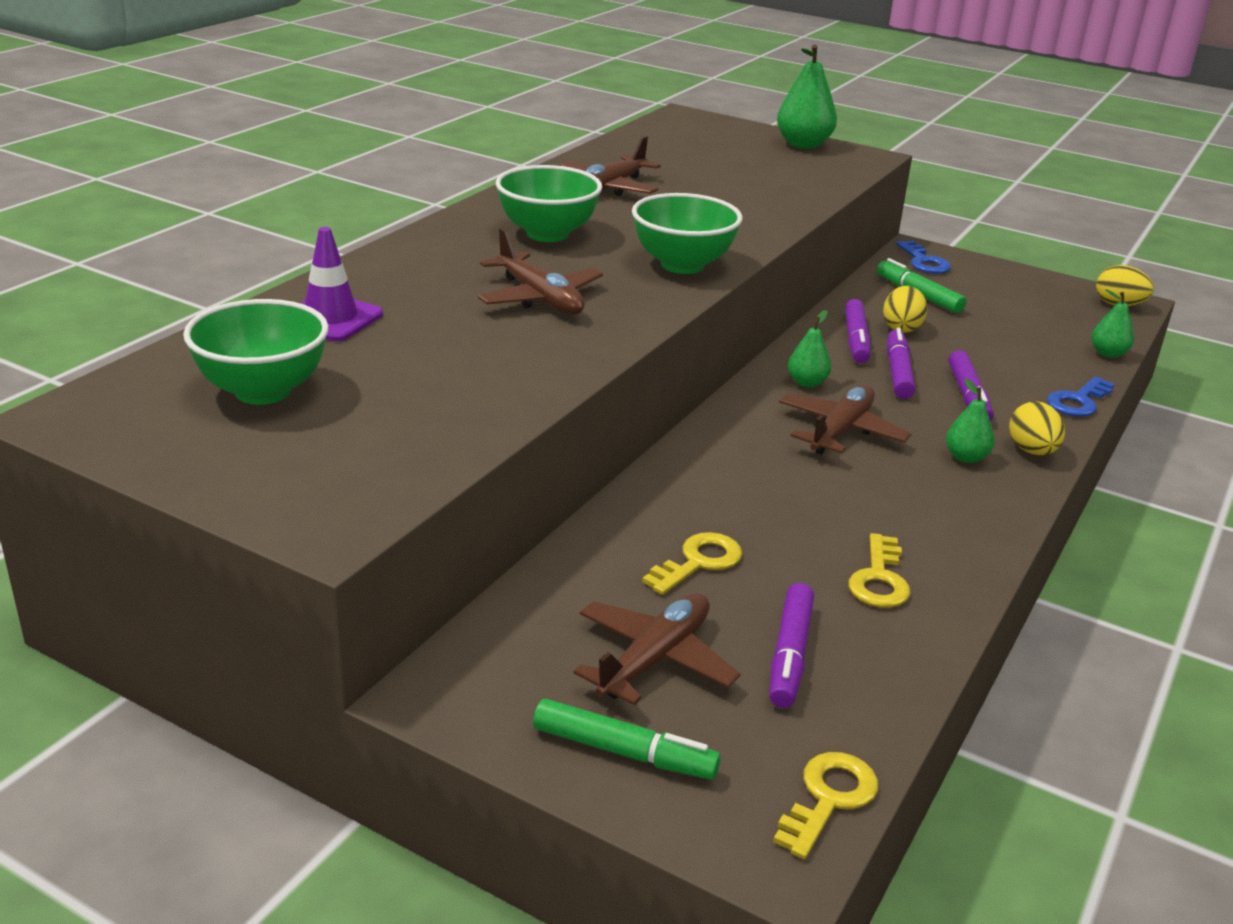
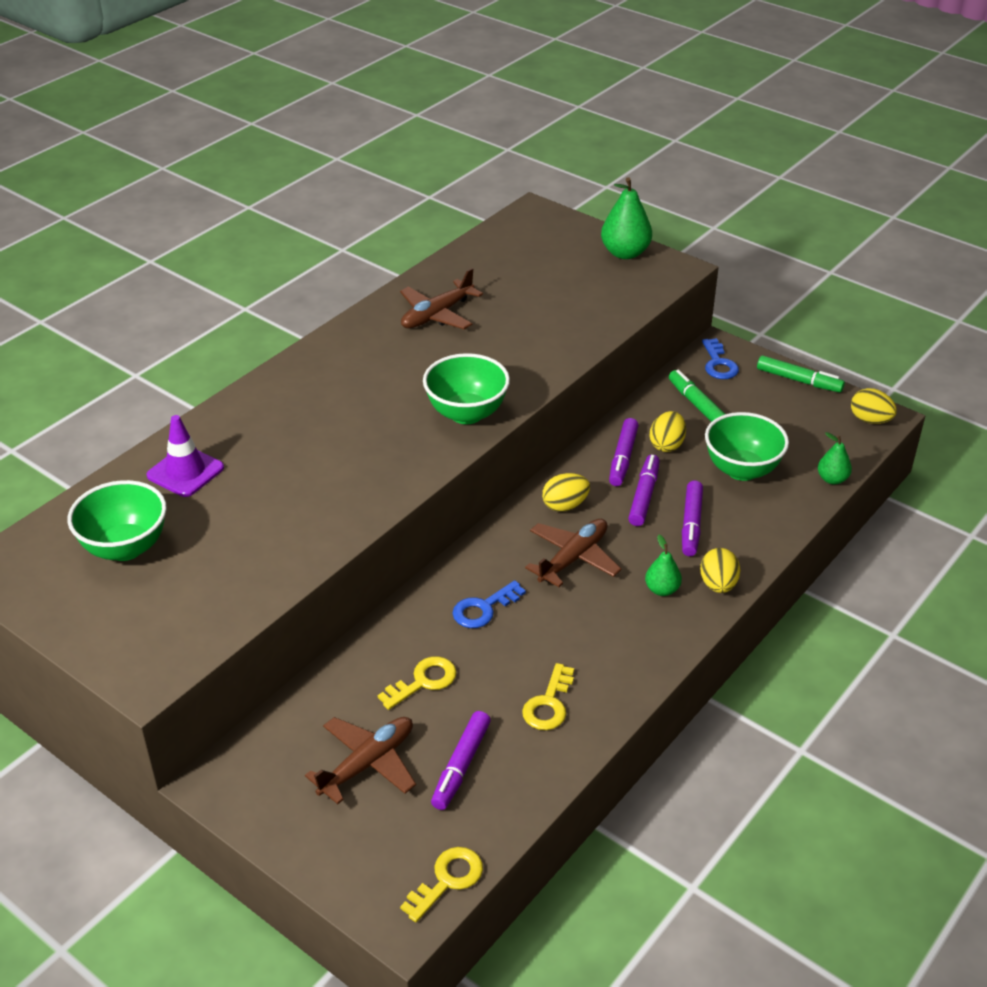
camera: 10 degrees right, 10 degrees up
brown plane [478,228,603,315] -> none
green bowl [496,165,602,242] -> green bowl moved to [705,412,789,481]
green marker [533,699,721,780] -> green marker moved to [757,355,845,392]
green pear [788,310,831,388] -> yellow egg [542,473,590,512]
blue key [1047,376,1115,417] -> blue key moved to [452,580,526,628]

